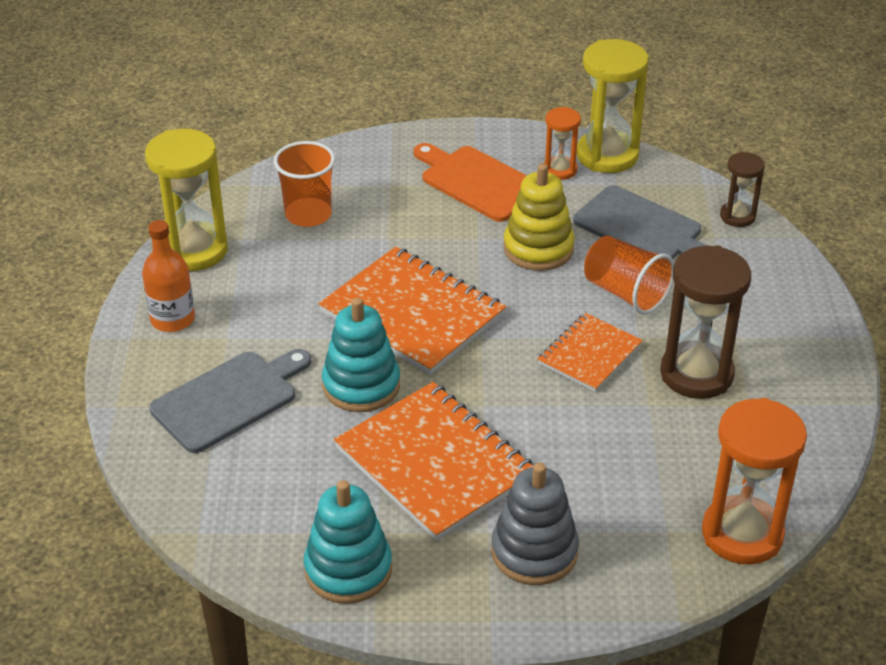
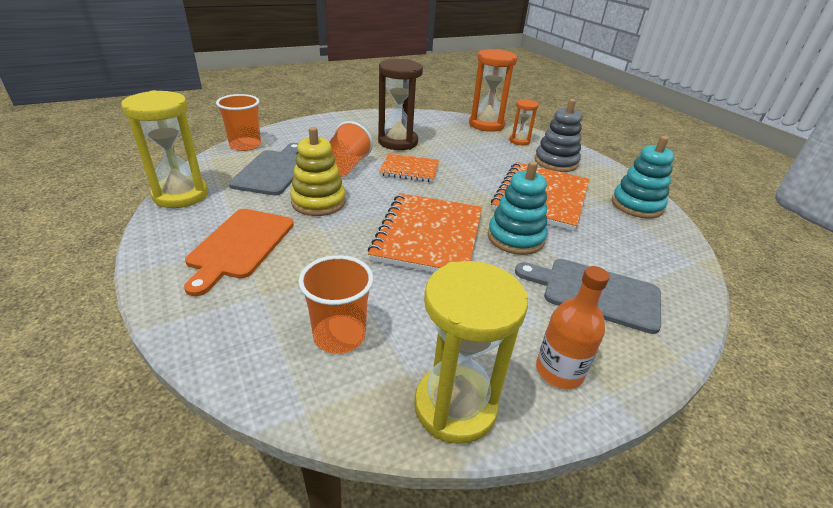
camera: 120 degrees left, 5 degrees down
orange hourglass [544,107,581,180] -> orange hourglass moved to [509,99,539,145]
brown hourglass [720,152,765,227] -> orange cup [216,94,261,151]

